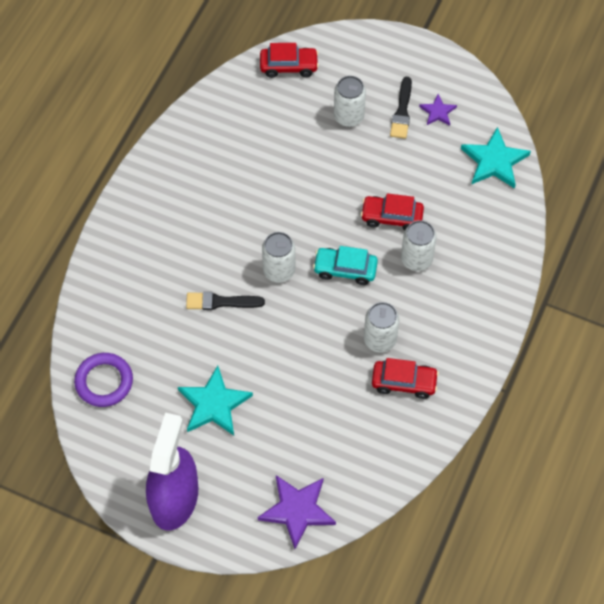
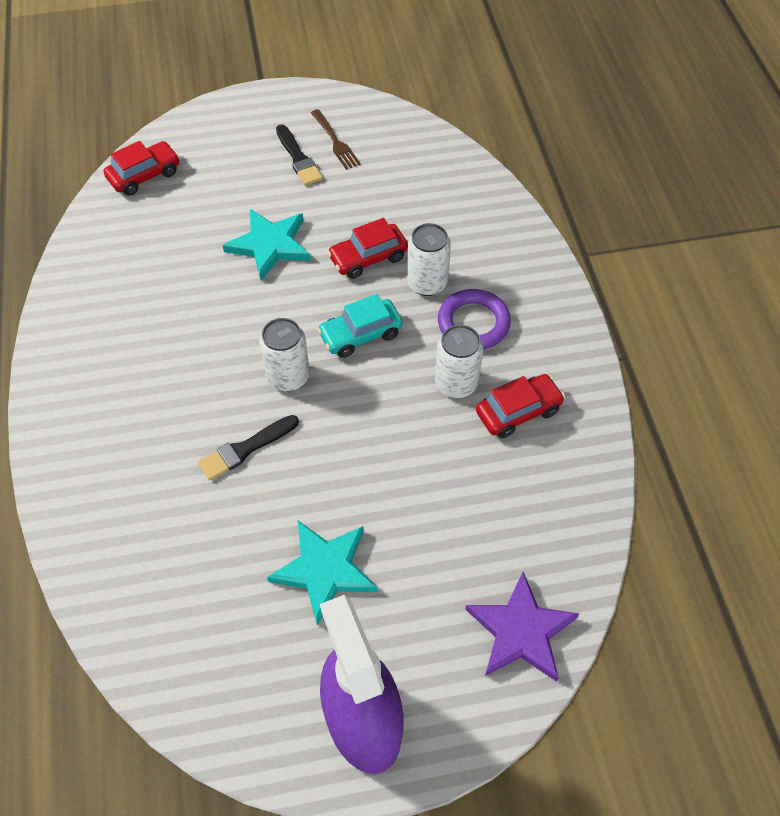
camera: 35 degrees left, 5 degrees down
purple ring [74,353,133,407] -> purple ring moved to [438,289,511,349]
white can [334,76,366,127] -> none
purple star [419,94,457,126] -> brown fork [311,109,361,170]
turquoise star [461,127,531,189] -> turquoise star moved to [222,209,311,281]

